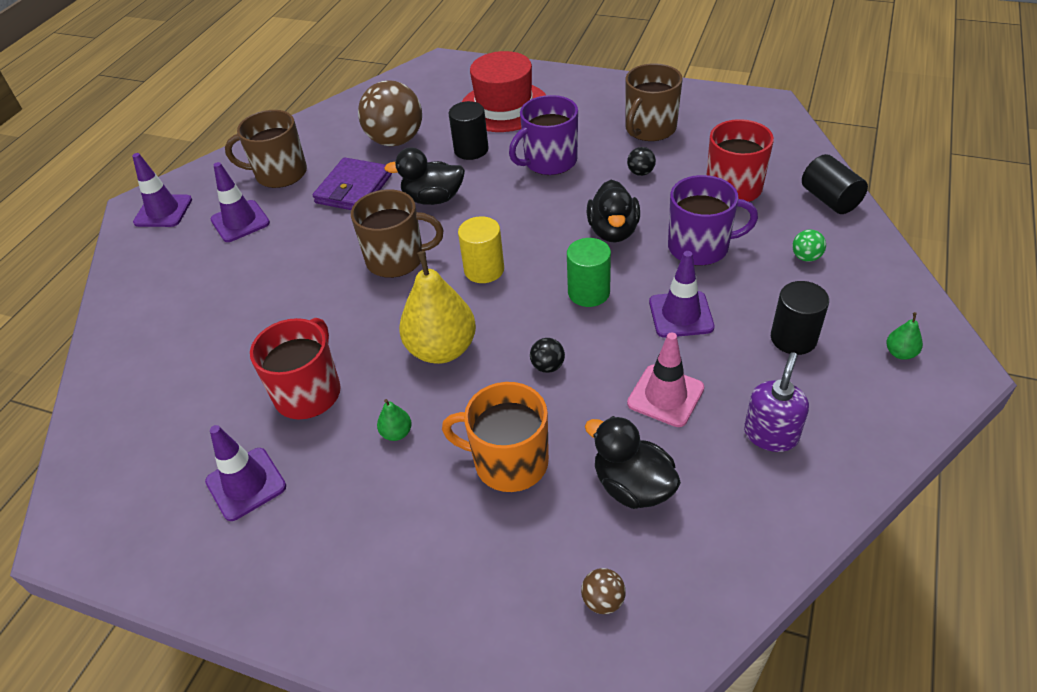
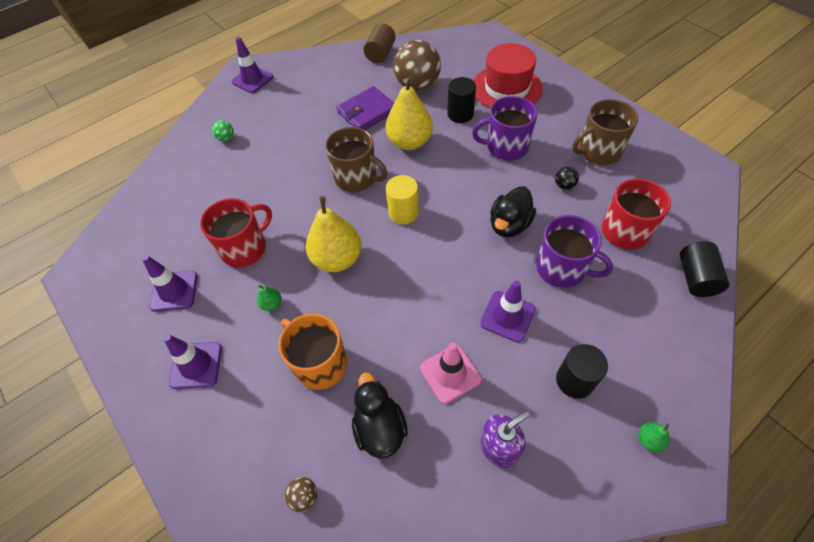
camera: 30 degrees right, 10 degrees up
purple traffic cone [211,162,270,242] -> purple traffic cone moved to [163,334,222,389]
brown mug [225,110,307,188] -> none
black duck [384,147,465,205] -> yellow pear [386,76,433,150]
black ball [530,338,565,373] -> none
green cylinder [567,238,611,307] -> none
green ball [792,229,826,262] -> green ball moved to [212,120,234,141]
none -> brown cylinder [363,23,396,63]

